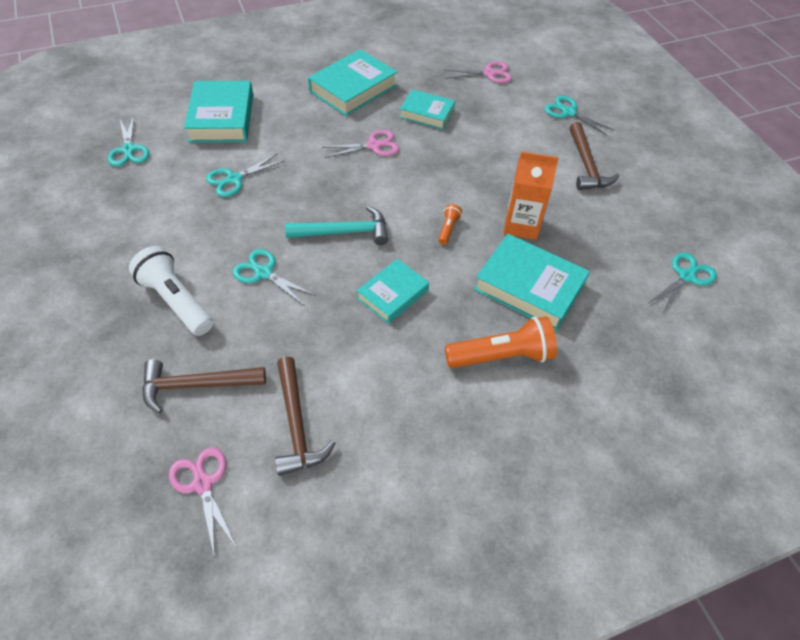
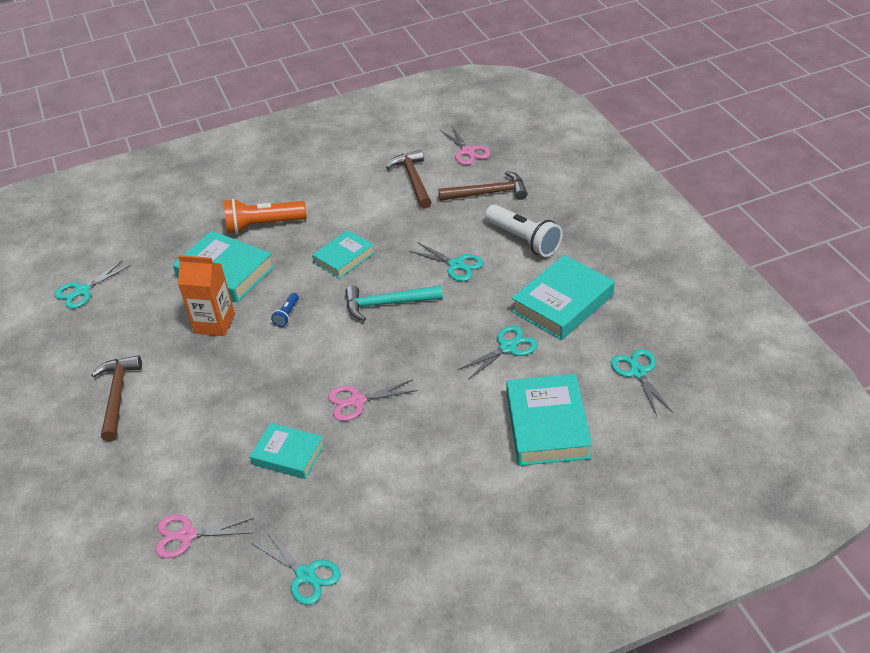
camera: 175 degrees left, 10 degrees down
turquoise book [308,49,397,116] -> turquoise book moved to [512,255,615,340]
orange flashlight [438,204,462,245] -> blue flashlight [271,293,299,327]
turquoise scissors [545,96,614,136] -> turquoise scissors moved to [253,531,341,605]

